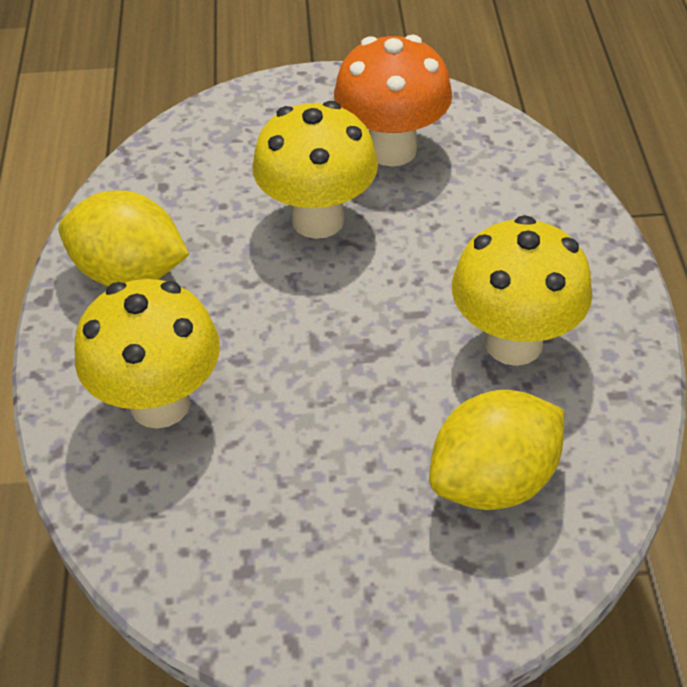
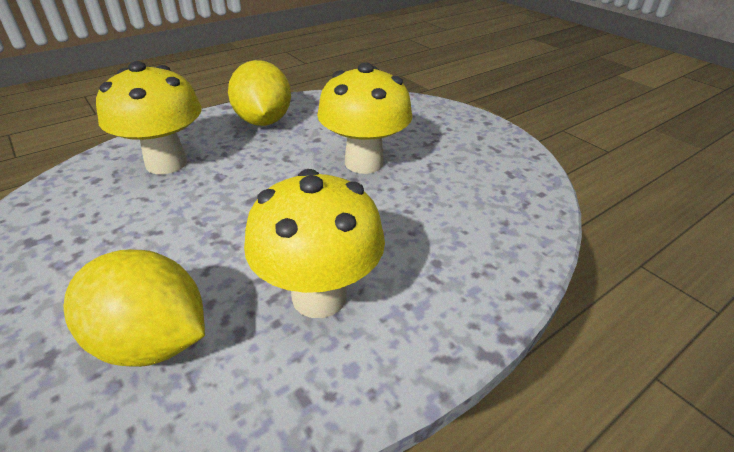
camera: 55 degrees right, 10 degrees down
orange mushroom [334,35,452,167] -> none

